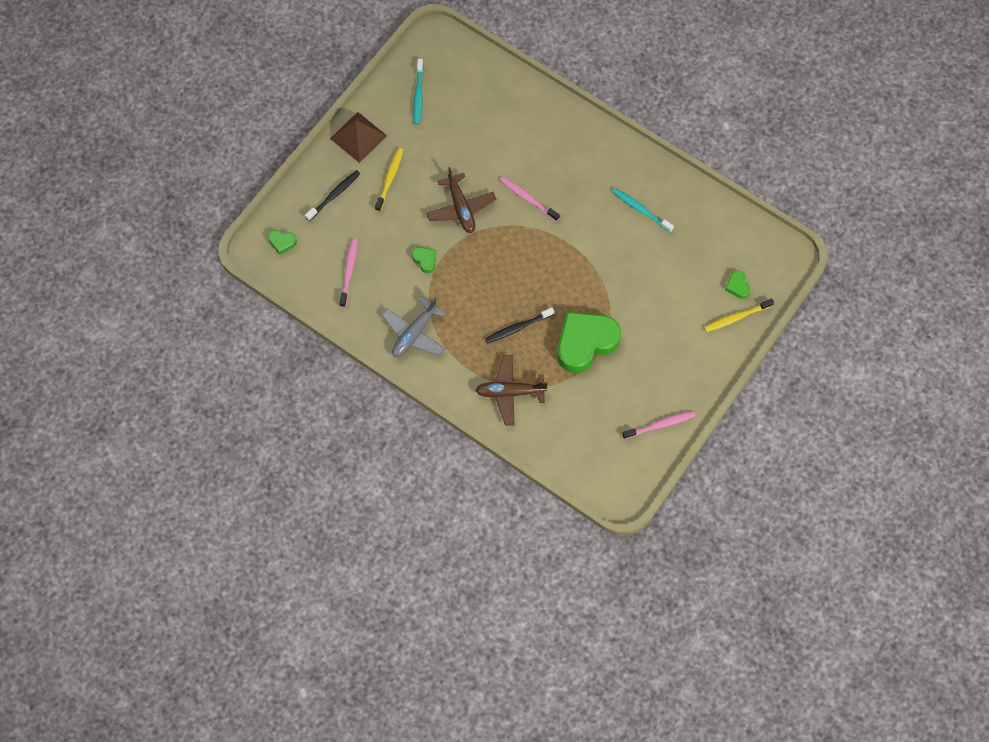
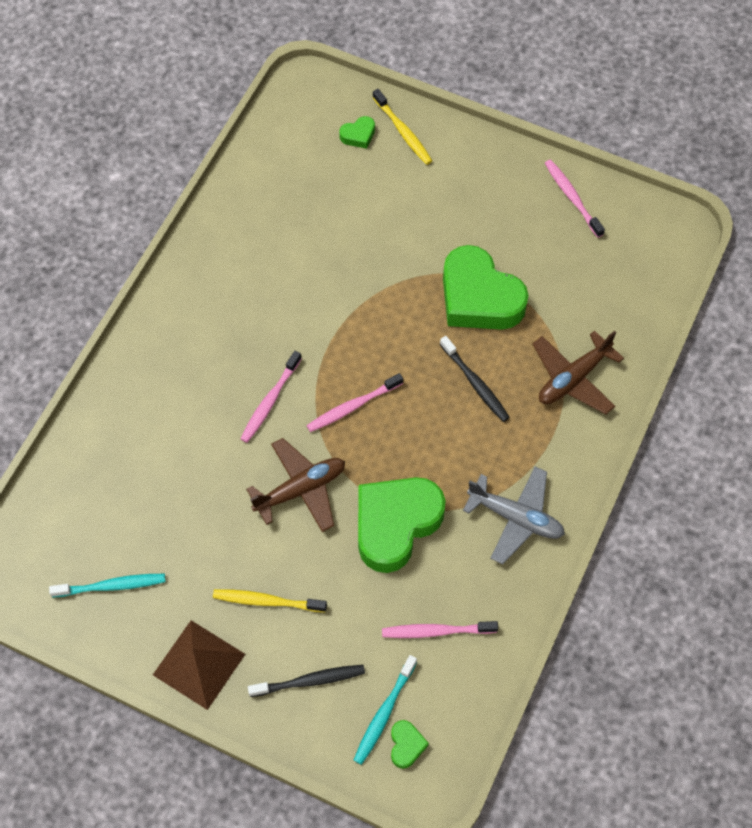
camera: 100 degrees left, 5 degrees down
black toothbrush [305,170,360,221] -> black toothbrush turned 135 degrees clockwise [248,665,365,697]
green heart [412,247,436,273] -> green heart [358,477,446,573], size x2.40
brown plane [476,355,548,426] -> brown plane turned 60 degrees clockwise [533,330,624,414]
turquoise toothbrush [612,188,674,232] -> turquoise toothbrush moved to [354,655,417,765]
none -> pink toothbrush [306,373,403,432]

